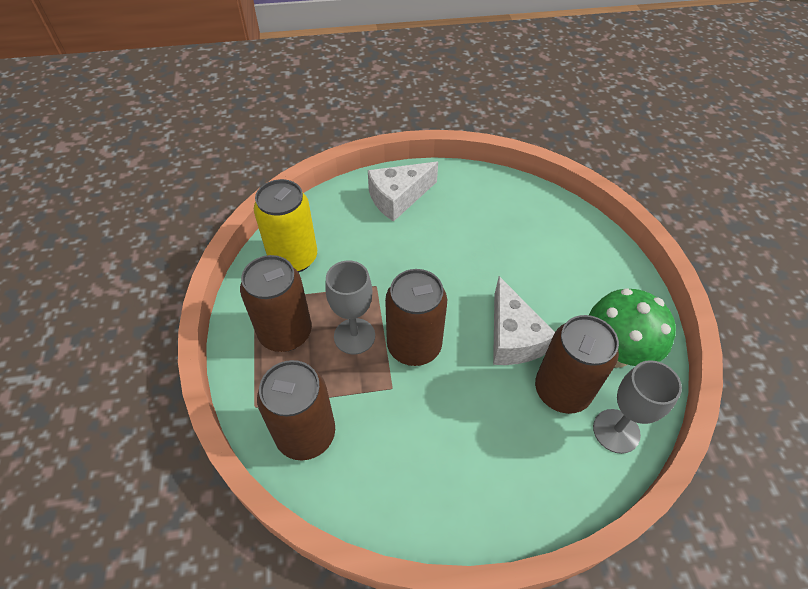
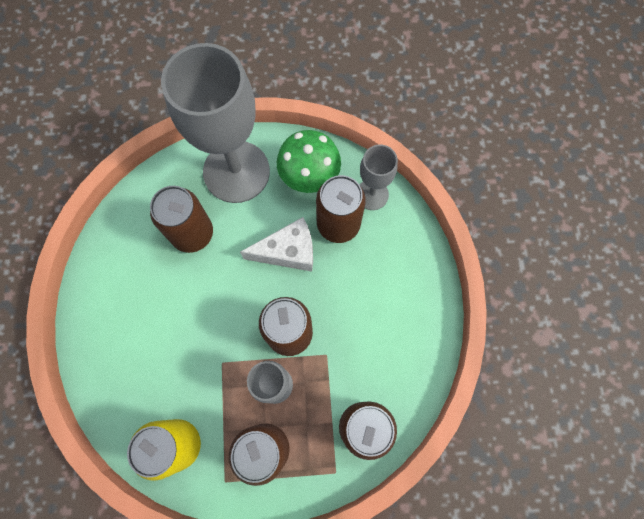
camera: 85 degrees left, 20 degrees up
white cheese [368,162,438,222] -> none
none -> brown can [150,186,213,253]
none -> grey goblet [161,43,270,203]

